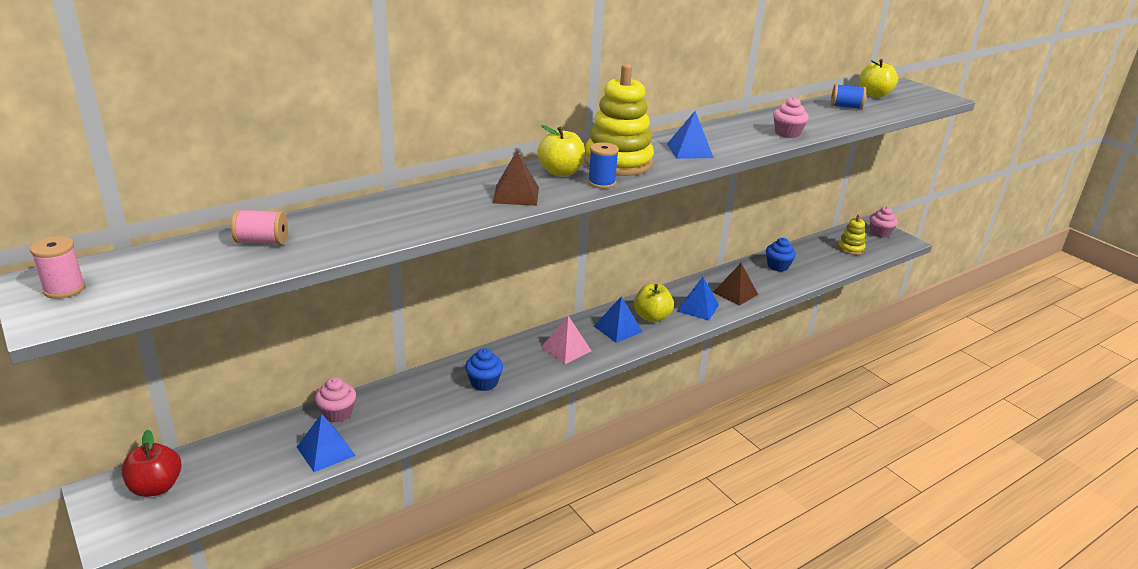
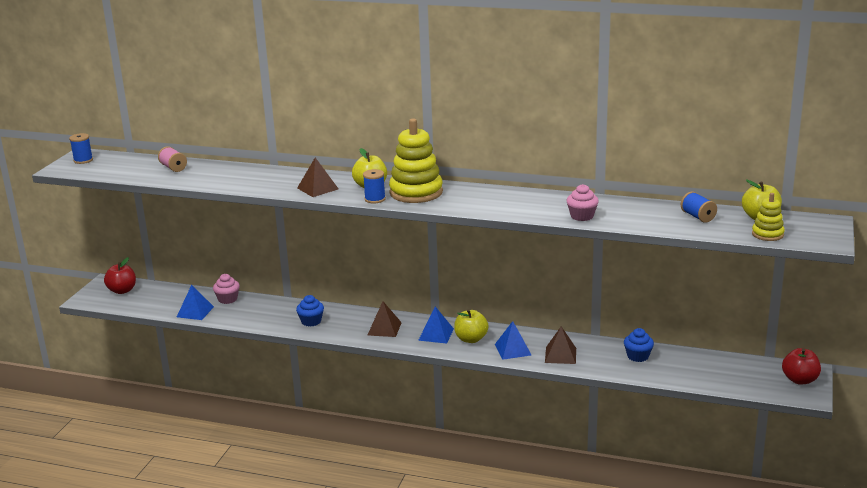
camera: 55 degrees right, 5 degrees down
pink spool [30,236,85,299] -> blue spool [69,133,93,164]
pink pyramid [541,316,592,364] -> brown pyramid [368,301,402,337]
blue pyramid [667,111,714,159] -> none
yellow stacking toy [837,214,865,255] -> yellow stacking toy moved to [752,193,785,241]
pink cupcake [870,206,898,238] -> red apple [782,348,821,385]

